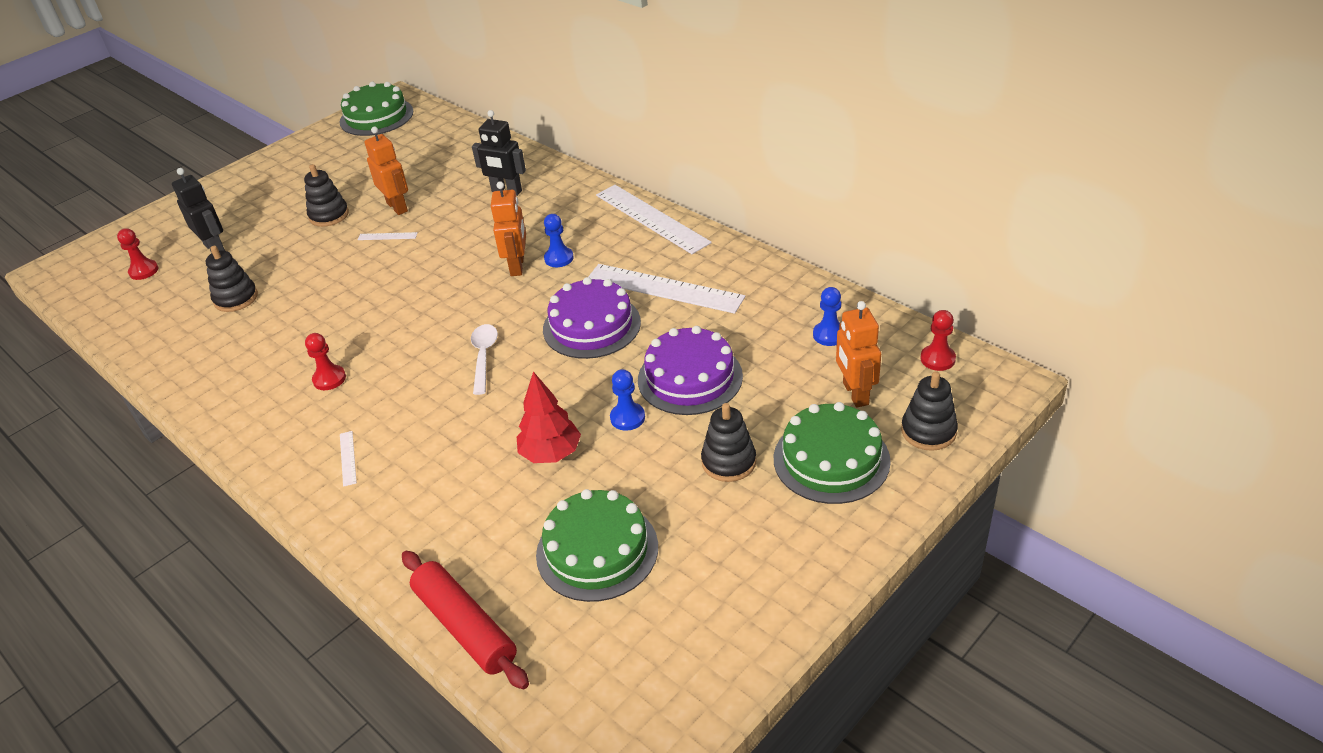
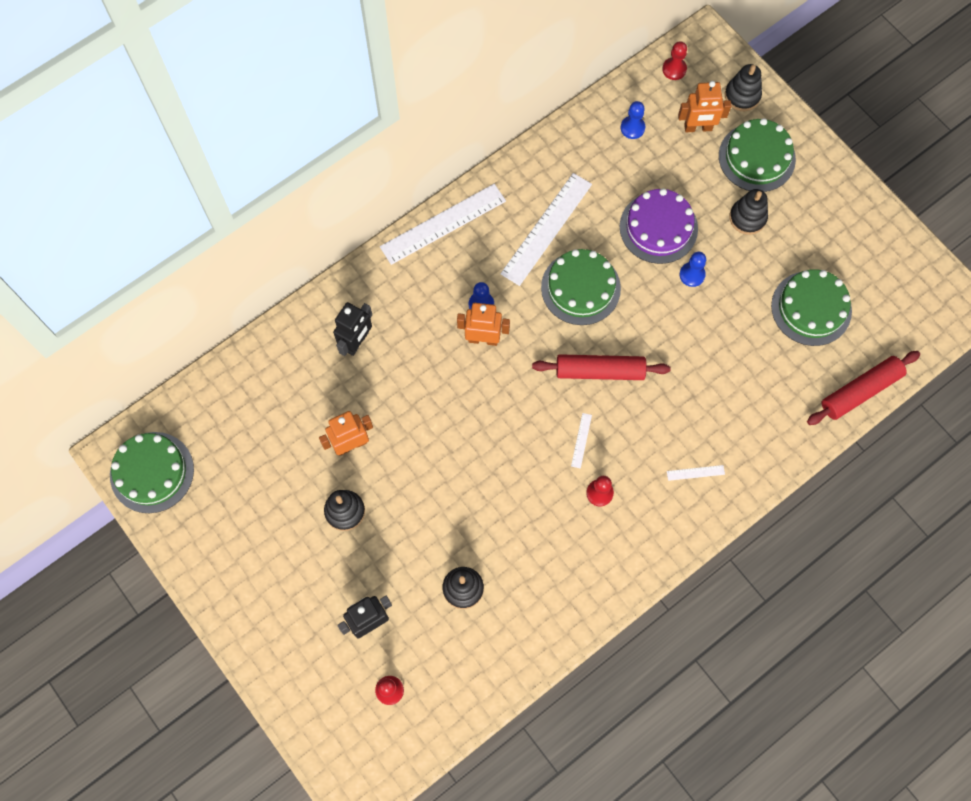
camera: 85 degrees left, 30 degrees up
white ruler [358,232,418,240] -> white ruler moved to [571,413,592,469]
white spoon [471,324,498,395] -> red rolling pin [532,354,670,380]
red tree [517,371,581,463] -> none
purple cake [543,277,641,359] -> green cake [541,249,621,325]

